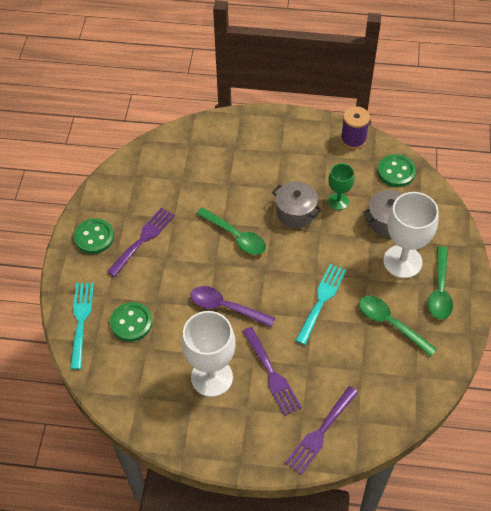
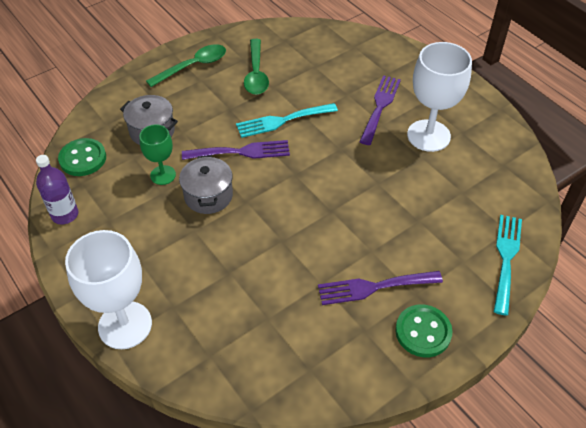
camera: 135 degrees left, 5 degrees down
turquoise fork [70,283,94,370] -> turquoise fork turned 150 degrees clockwise [494,215,522,316]
green button [110,302,152,342] -> none
purple spoon [190,286,275,327] -> none
green spoon [196,207,266,255] -> none
purple fork [285,386,358,474] -> purple fork moved to [182,140,290,160]
purple spool [341,106,370,149] -> purple bottle [36,155,78,224]
white goblet [383,192,439,278] -> white goblet moved to [65,230,152,349]

